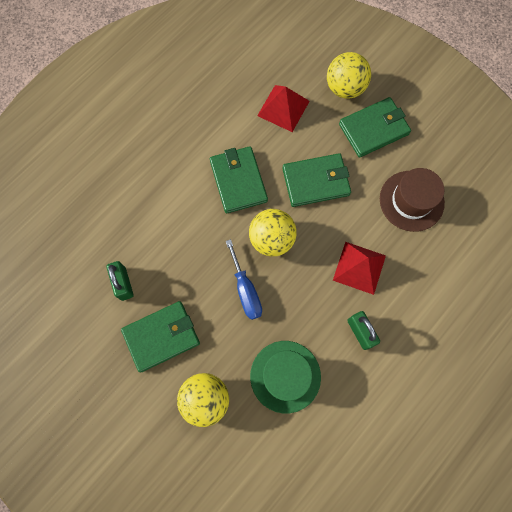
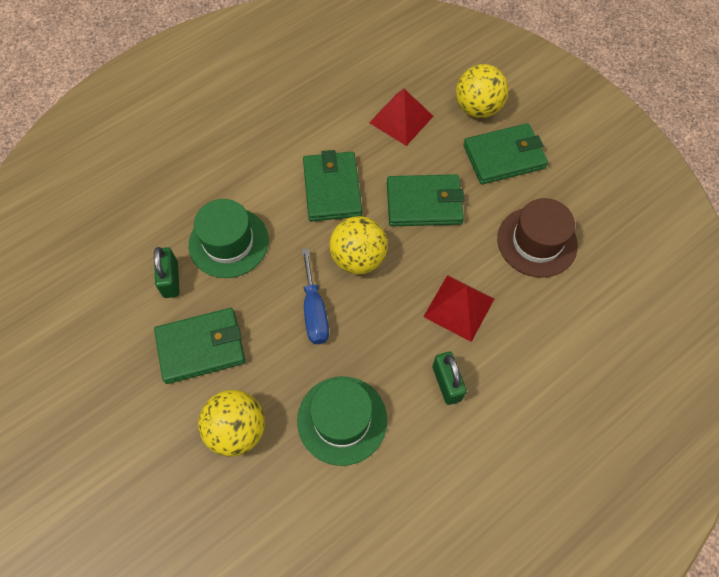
camera: 10 degrees right, 10 degrees down
none -> green hat [189,199,269,278]

